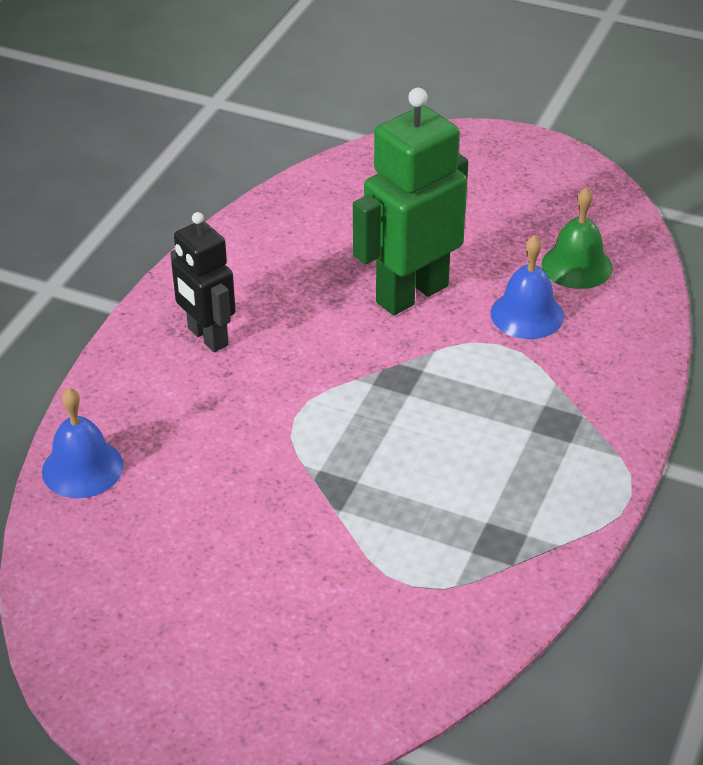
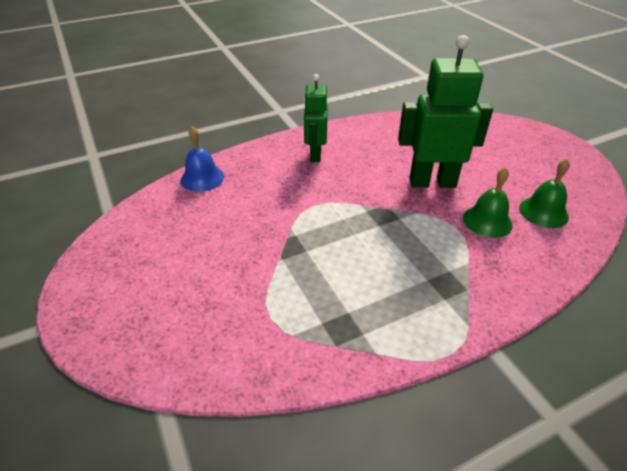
camera: 40 degrees right, 0 degrees up
black robot [170,212,236,352] -> green robot [303,74,328,162]
blue bell [490,235,564,339] -> green bell [463,167,512,238]

